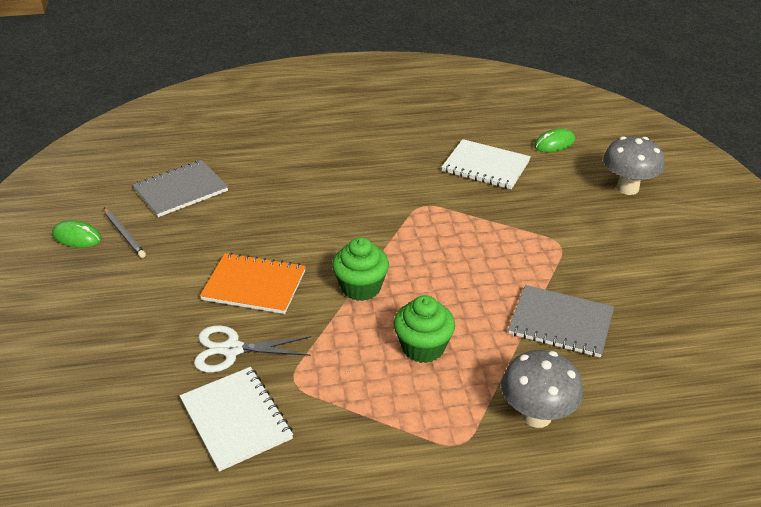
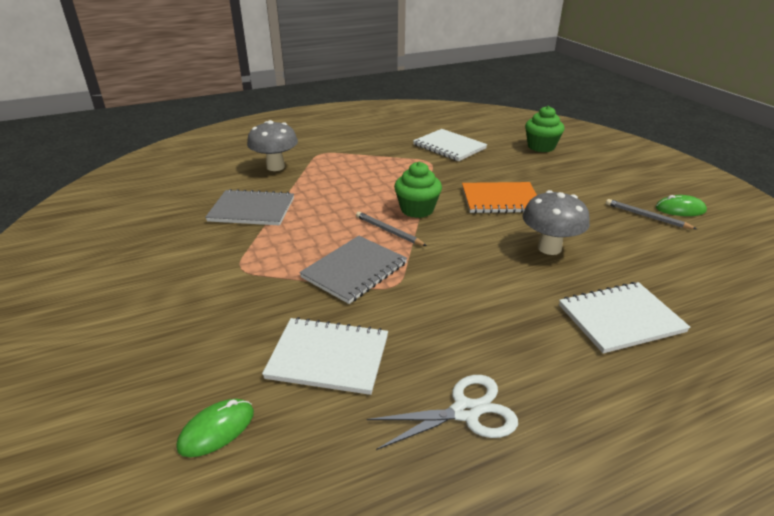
camera: 165 degrees right, 5 degrees down
grey notebook [133,160,228,217] -> grey notebook moved to [299,236,407,304]
white scissors [194,325,311,373] -> white scissors moved to [367,375,518,450]
green cupcake [394,295,455,363] -> green cupcake moved to [525,106,565,152]
grey mushroom [603,136,665,195] -> grey mushroom moved to [522,190,590,255]
none -> grey pencil [356,212,427,246]
none -> white notebook [559,282,690,353]

